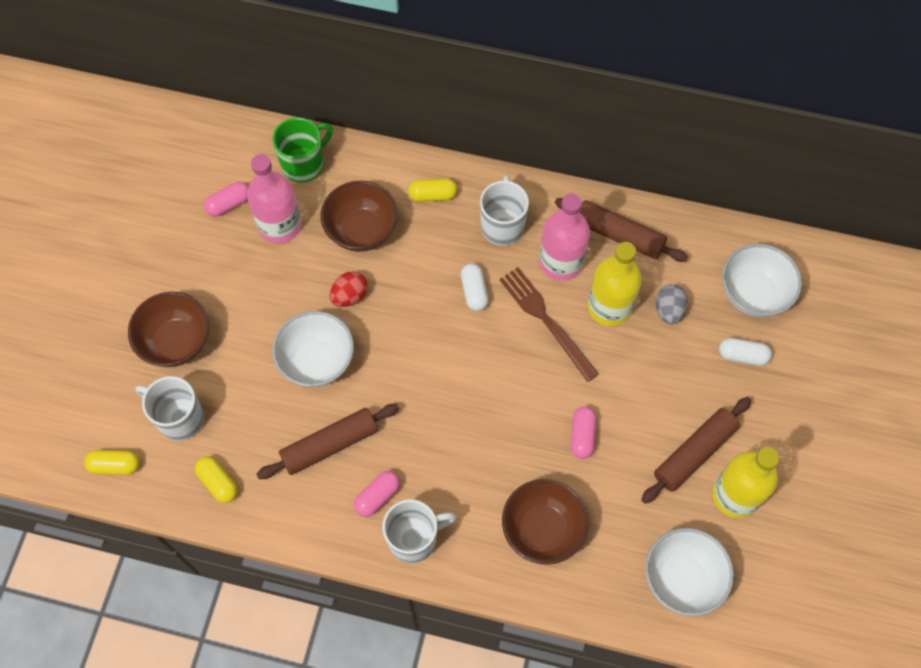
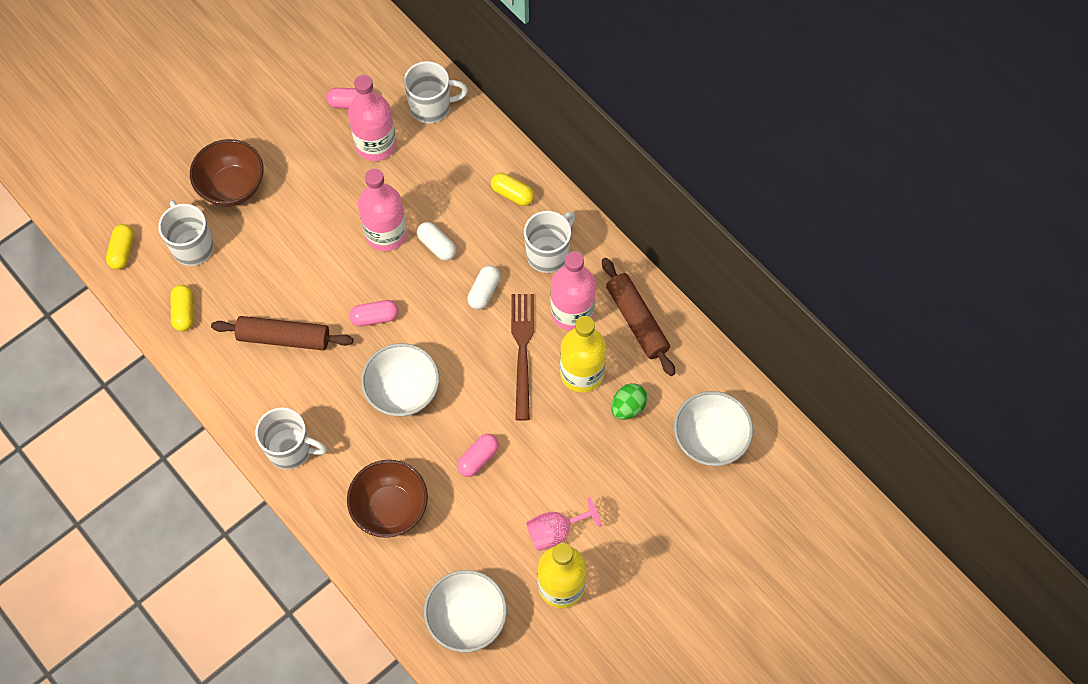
camera: 35 degrees right, 0 degrees up
yellow capsule [84,450,140,475] -> yellow capsule turned 60 degrees clockwise [106,224,134,270]
green mug [272,117,333,183] -> white mug [404,61,468,123]
white bowl [272,311,354,387] -> white bowl moved to [361,343,439,417]
brown bowl [320,181,398,252] -> none
red egg [330,271,368,307] -> pink bottle [358,168,407,251]
pink capsule [354,471,400,517] -> pink capsule moved to [349,300,399,327]
brown rolling pin [641,397,751,504] -> pink goblet [526,497,601,551]
grey egg [656,284,688,324] -> green egg [611,383,647,420]
white capsule [719,338,772,366] -> white capsule moved to [417,222,456,261]

